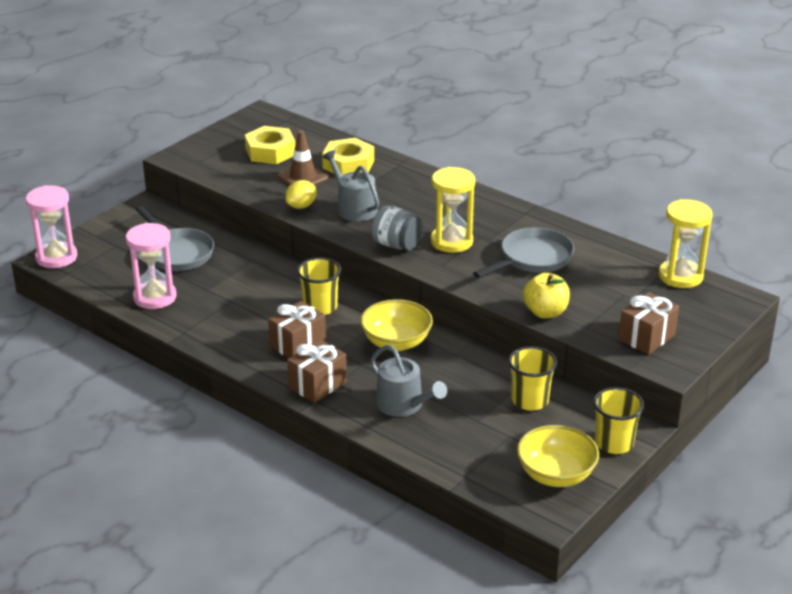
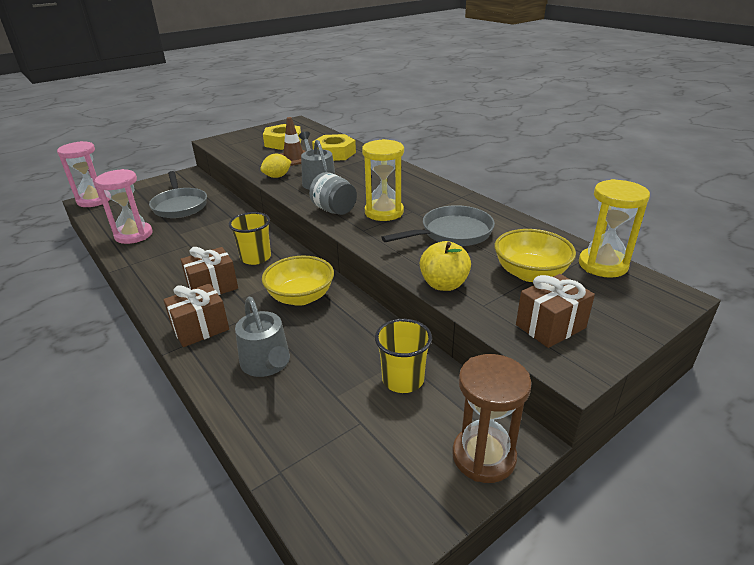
camera: 15 degrees right, 0 degrees up
yellow bowl [517,425,599,487] -> yellow bowl moved to [495,229,576,282]
yellow cup [593,387,644,454] -> brown hourglass [452,354,532,483]

